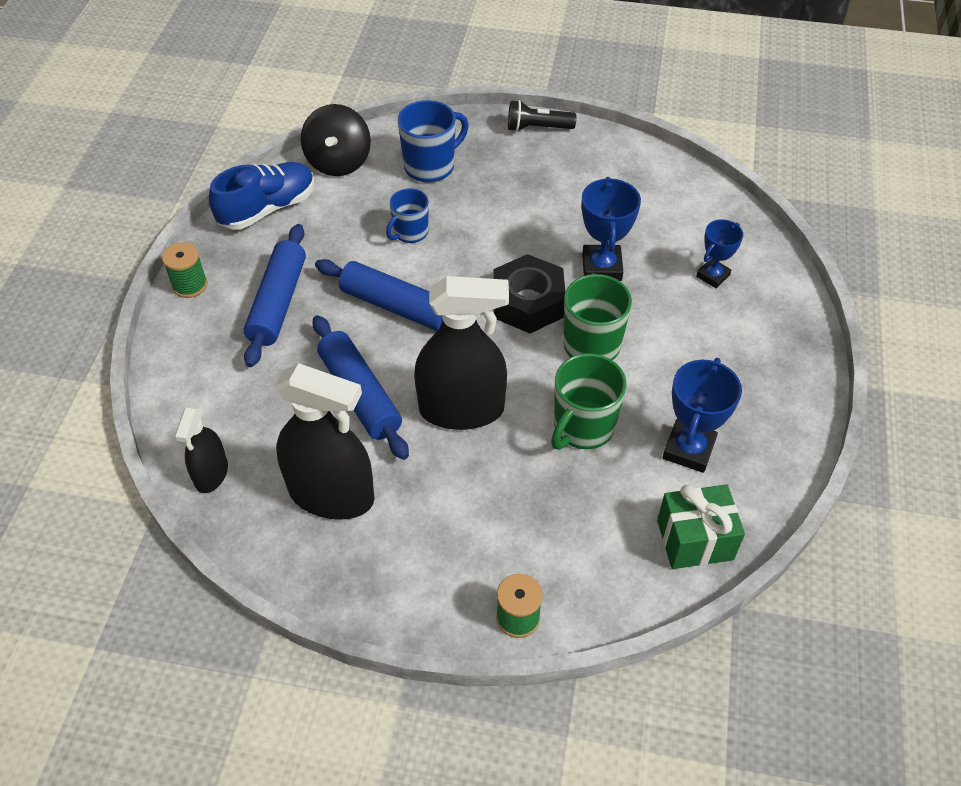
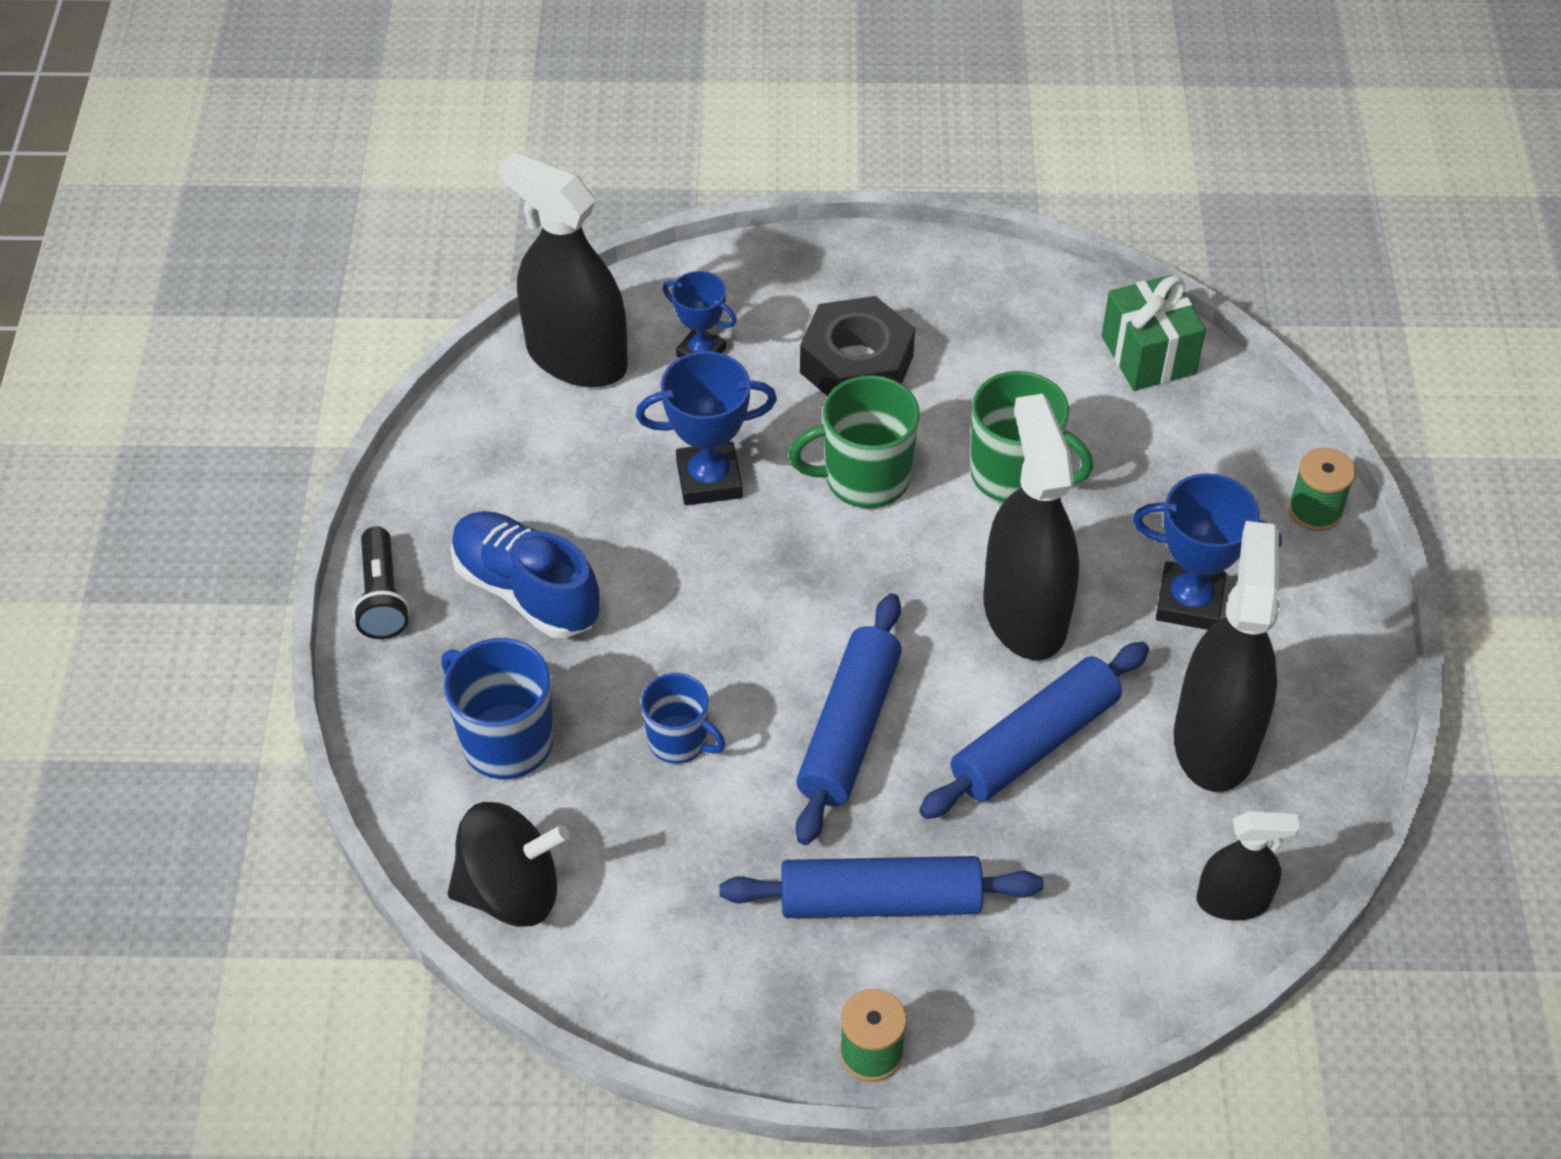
camera: 100 degrees left, 0 degrees up
blue shoe [209,162,315,230] -> blue shoe moved to [451,511,600,638]
black nut [493,254,565,333] -> black nut moved to [800,296,915,396]
blue trophy [663,358,742,473] -> blue trophy moved to [1133,473,1282,630]
none -> black spray bottle [499,152,628,387]

